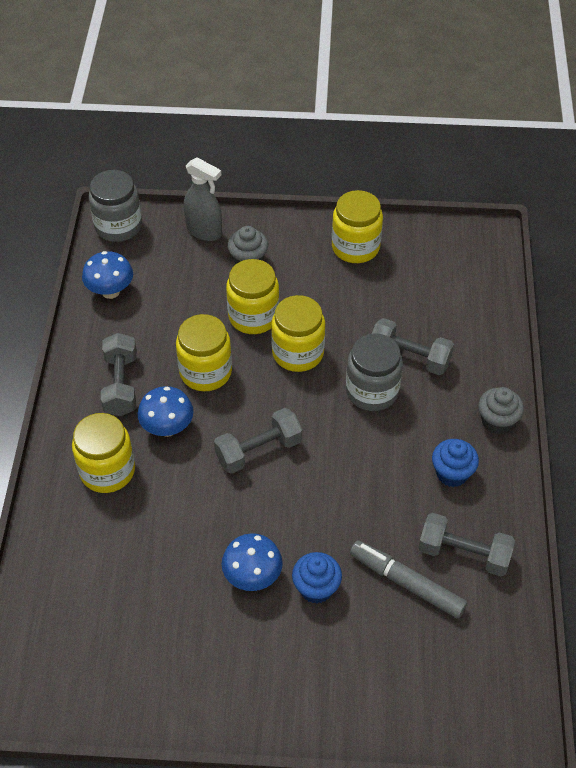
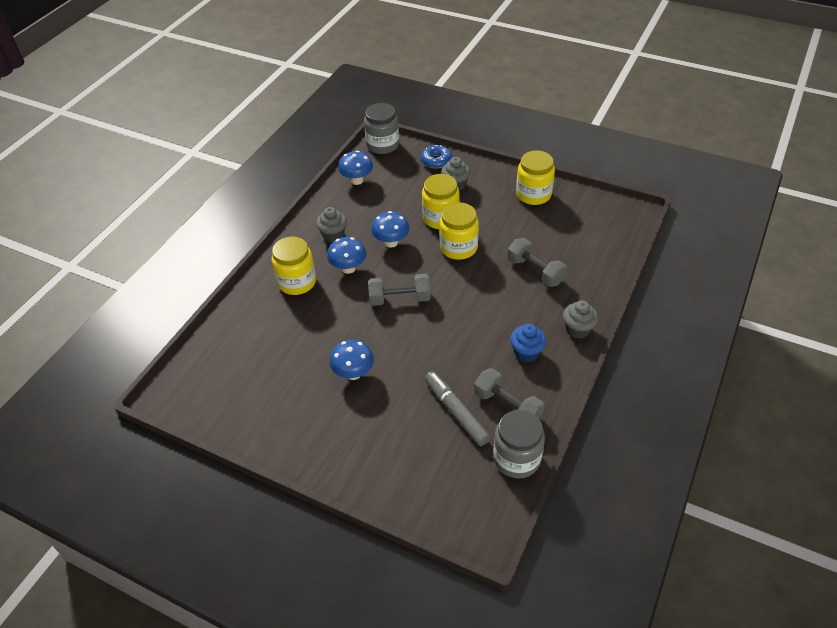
camera: 25 degrees right, 5 degrees down
grey dumbbell [101,333,137,416] -> grey cupcake [316,207,347,243]
yellow jar [176,314,232,391] -> blue mushroom [371,211,409,248]
grey spray bottle [184,157,222,241] -> blue donut [421,145,452,169]
blue cupcake [292,552,342,603] -> none
grey jar [346,334,403,411] -> grey jar moved to [493,410,545,478]

